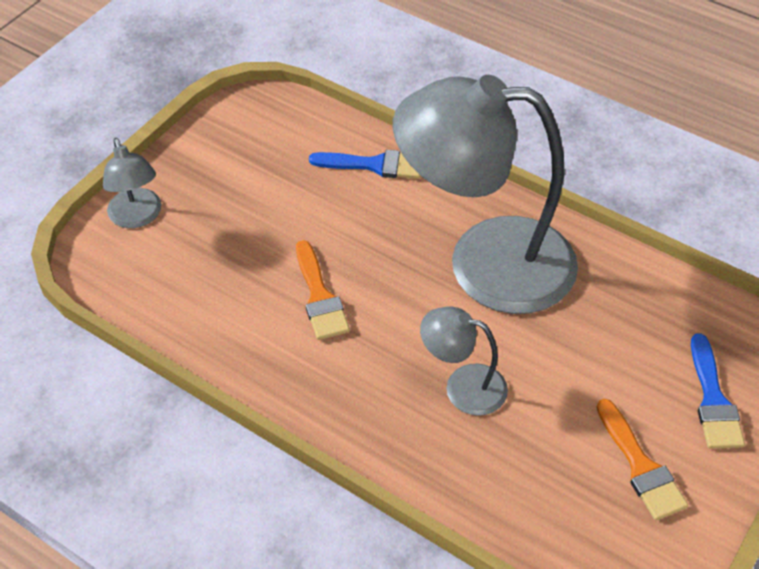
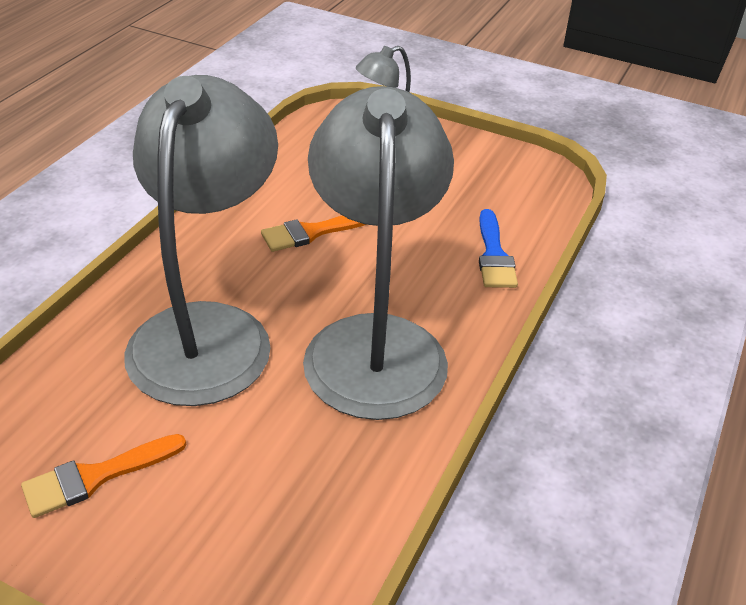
camera: 80 degrees right, 10 degrees down
grey lamp [420,307,508,416] -> grey lamp [124,75,278,406], size x2.22
blue brush [691,333,745,449] -> none

